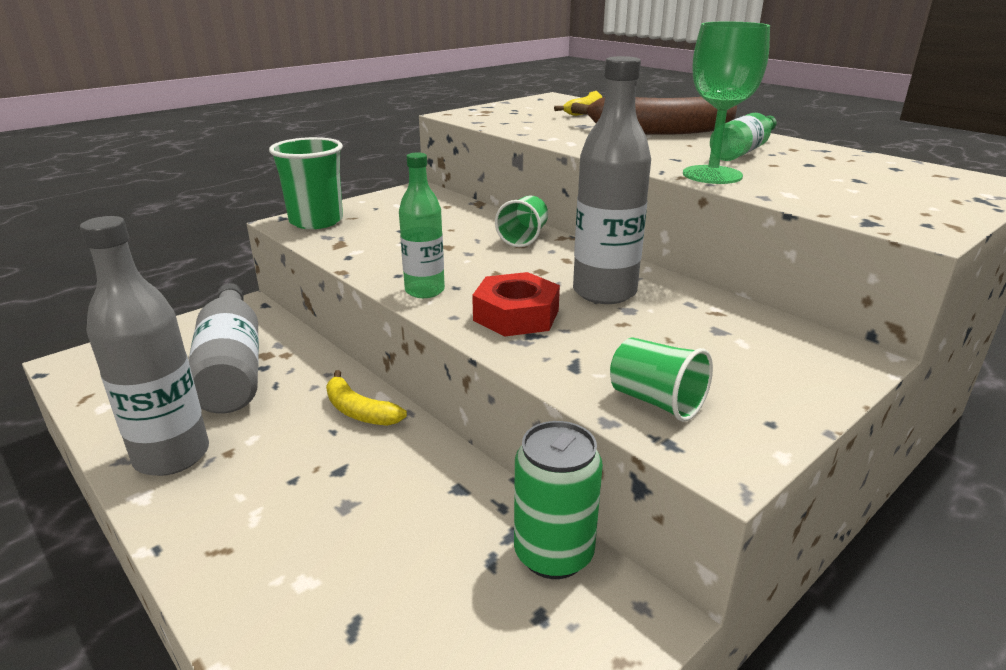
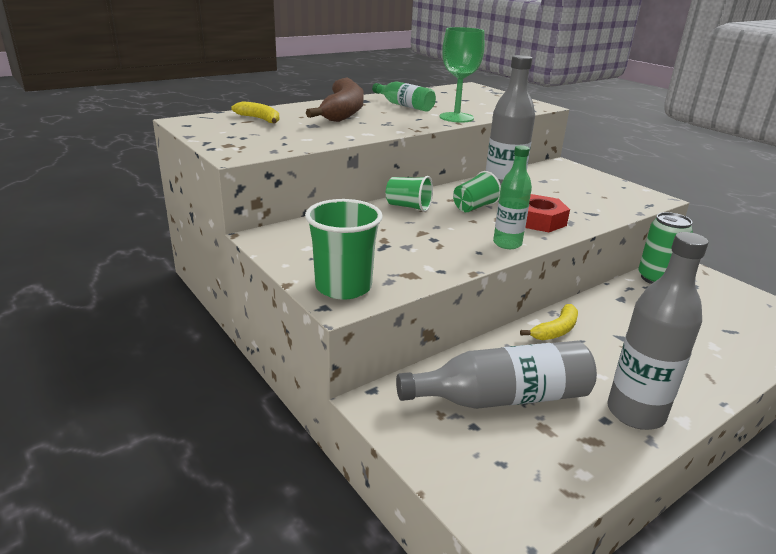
camera: 85 degrees left, 0 degrees up
green cup [610,337,713,422] -> green cup moved to [453,171,501,212]

